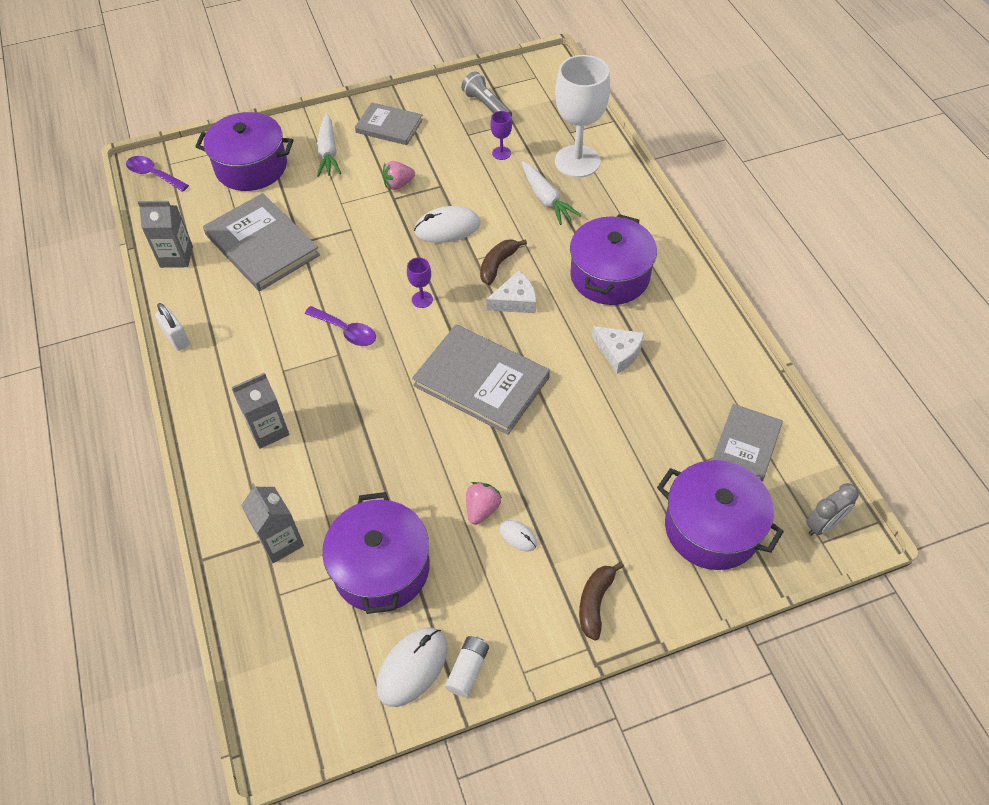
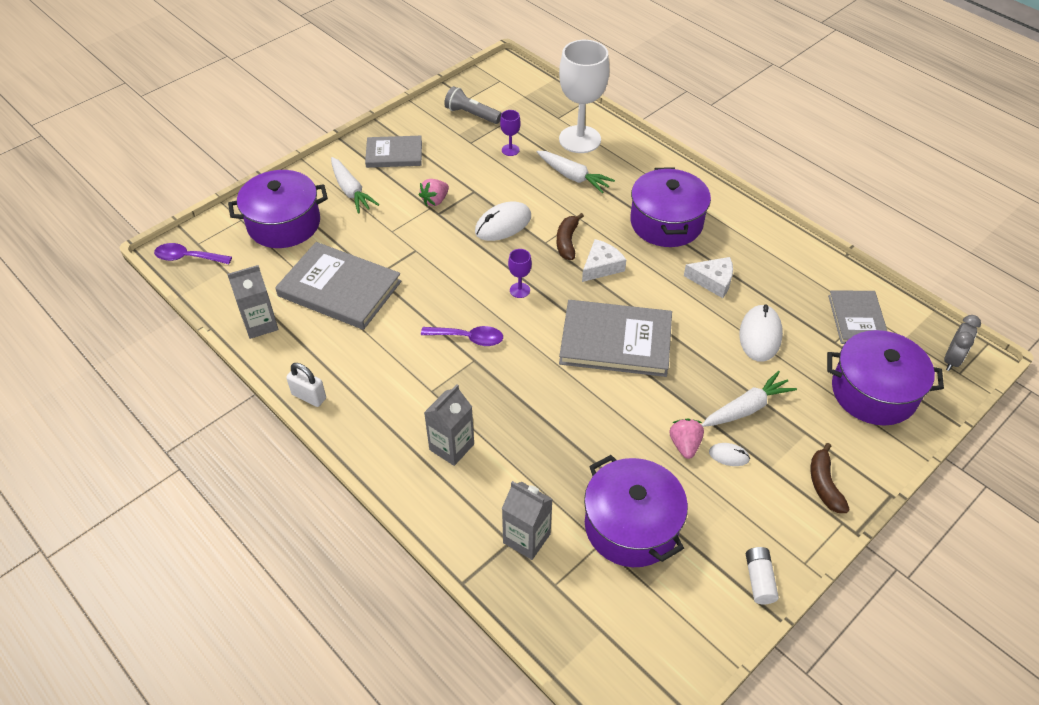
camera: 25 degrees left, 5 degrees down
white mouse [376,628,447,707] -> white mouse moved to [739,304,783,361]
none -> white carrot [702,371,797,427]

